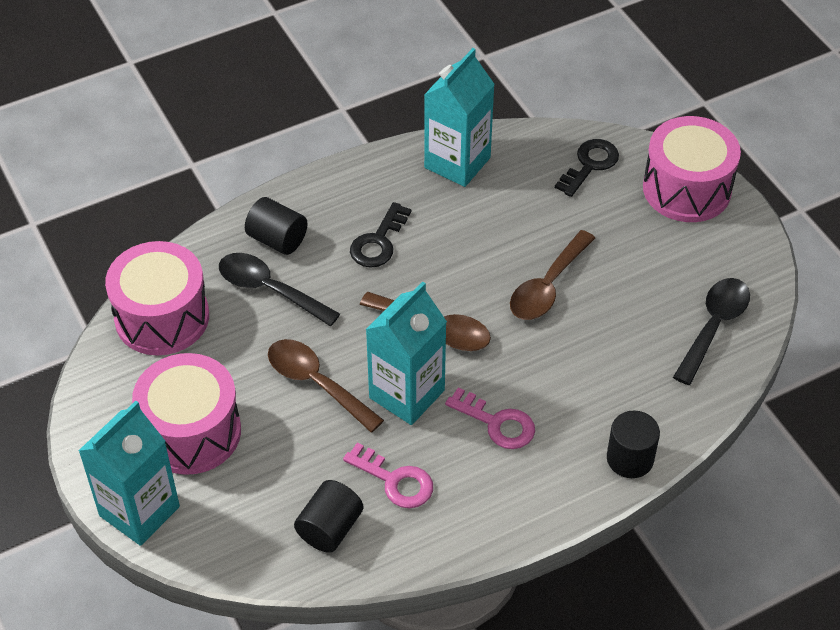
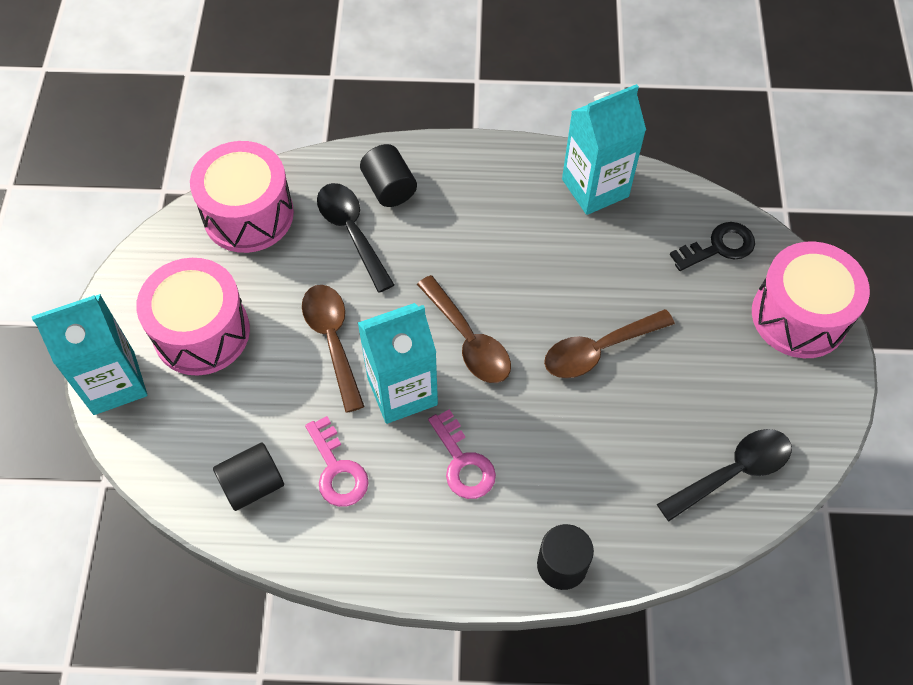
camera: 30 degrees right, 10 degrees up
black key [350,202,411,268] -> none

